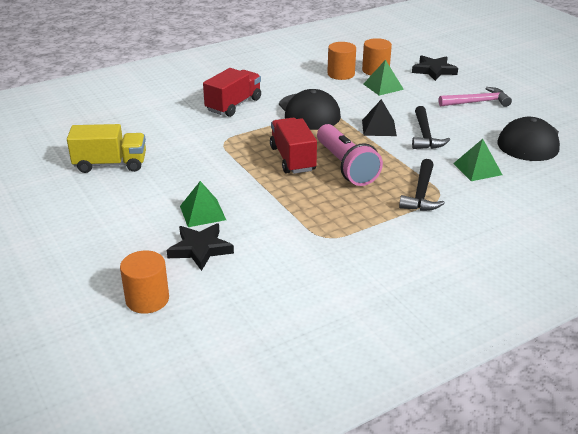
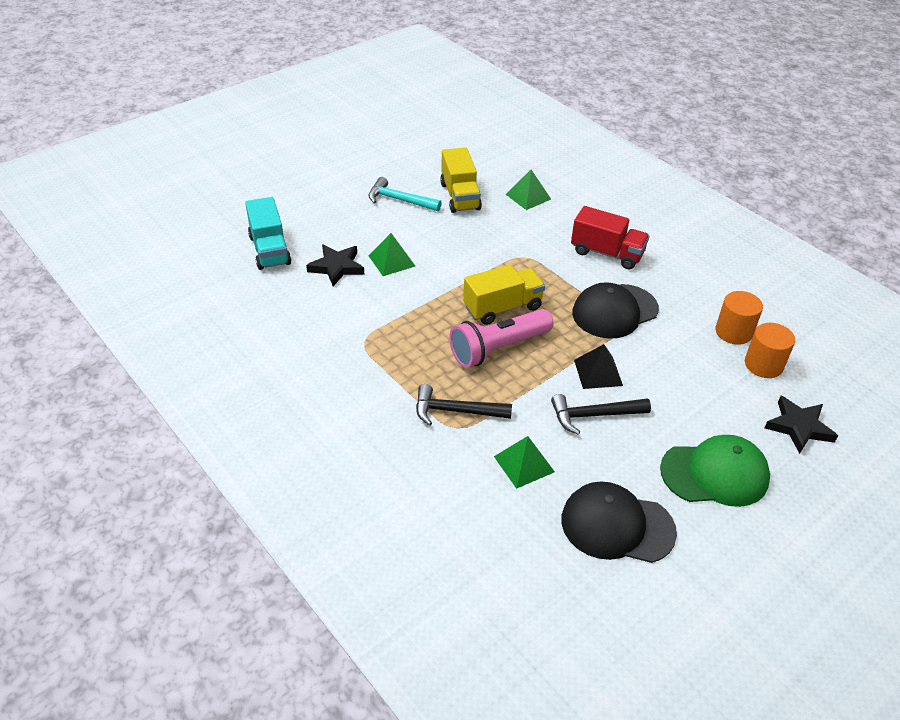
camera: 80 degrees right, 10 degrees up
orange cylinder [120,250,169,314] -> turquoise truck [245,197,291,270]
red truck [270,118,317,174] -> yellow truck [463,265,545,325]
green pyramid [364,60,404,96] -> green pyramid moved to [506,170,551,210]
pink hammer [439,87,512,107] -> green cap [660,435,770,507]
none -> turquoise hammer [369,177,442,211]

